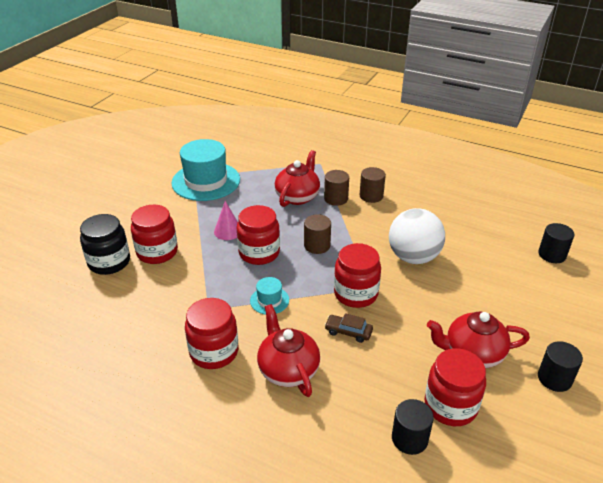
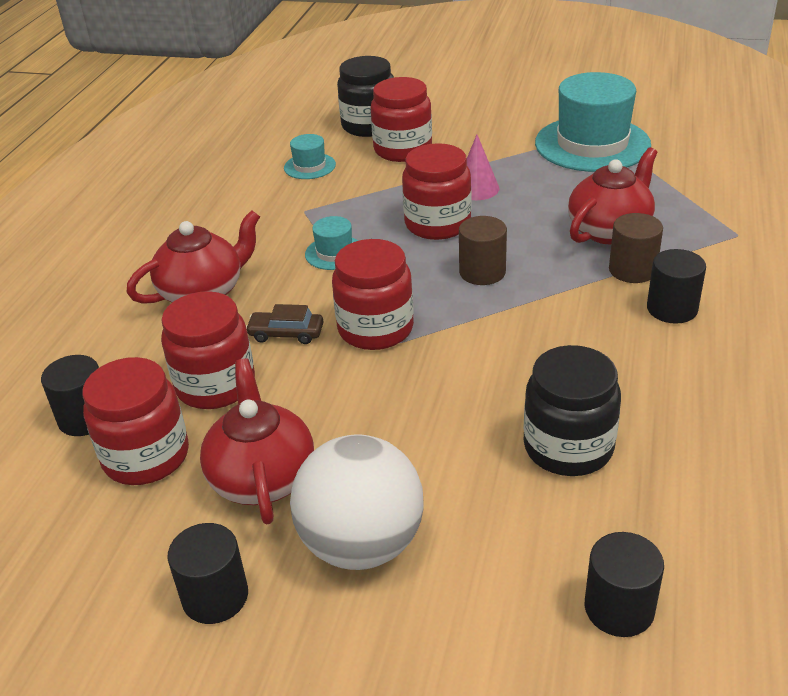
camera: 80 degrees right, 0 degrees up
red jar [185,298,238,369] -> red jar moved to [161,291,255,409]
red teapot [275,150,320,207] -> red teapot turned 60 degrees counterclockwise [568,147,657,245]
brown car [325,313,373,343] -> brown car turned 90 degrees counterclockwise [246,304,323,344]
brown cylinder [360,167,386,203] -> black cylinder [647,249,706,324]
white ball [389,208,445,264] -> white ball moved to [290,434,424,570]
none -> turquoise hat [284,134,336,179]
none -> black jar [523,345,621,476]

